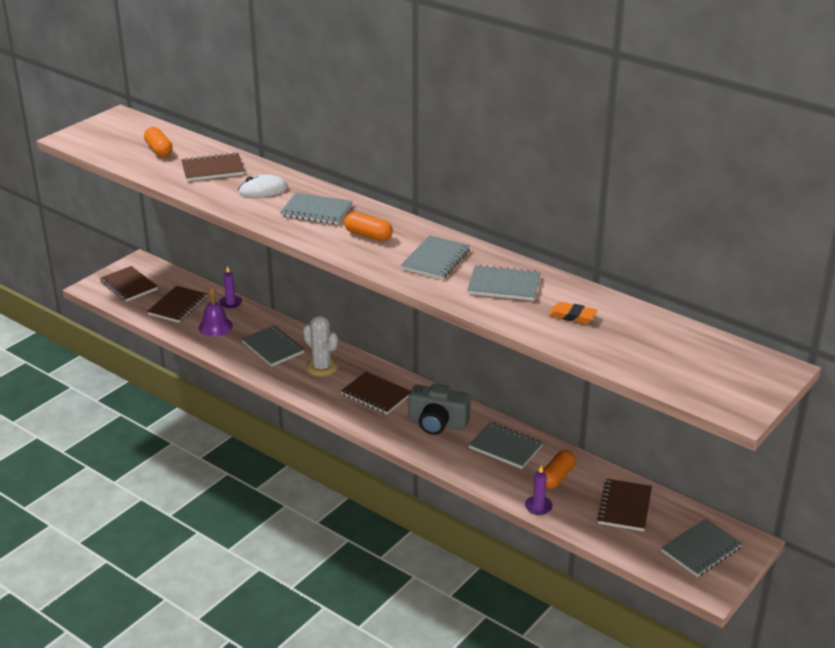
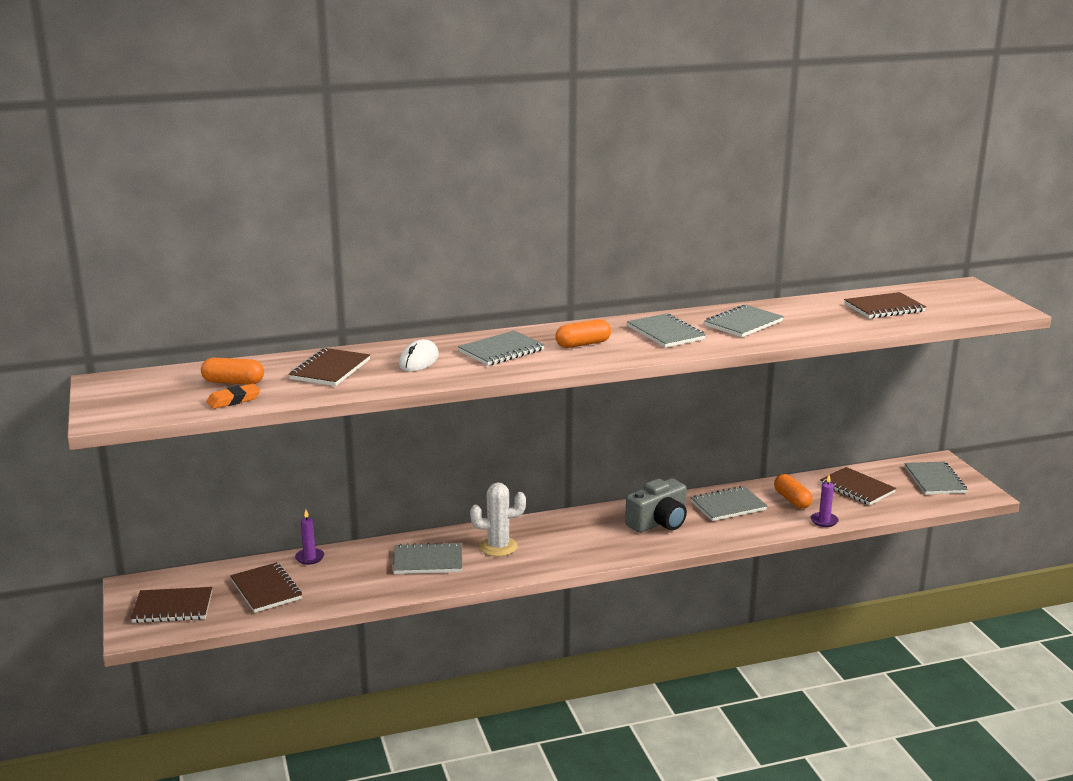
camera: 55 degrees left, 10 degrees down
purple bell [199,286,233,337] -> none
brown notebook [341,372,411,414] -> brown notebook moved to [844,292,926,318]
orange eraser [549,302,597,324] -> orange eraser moved to [206,384,261,409]

